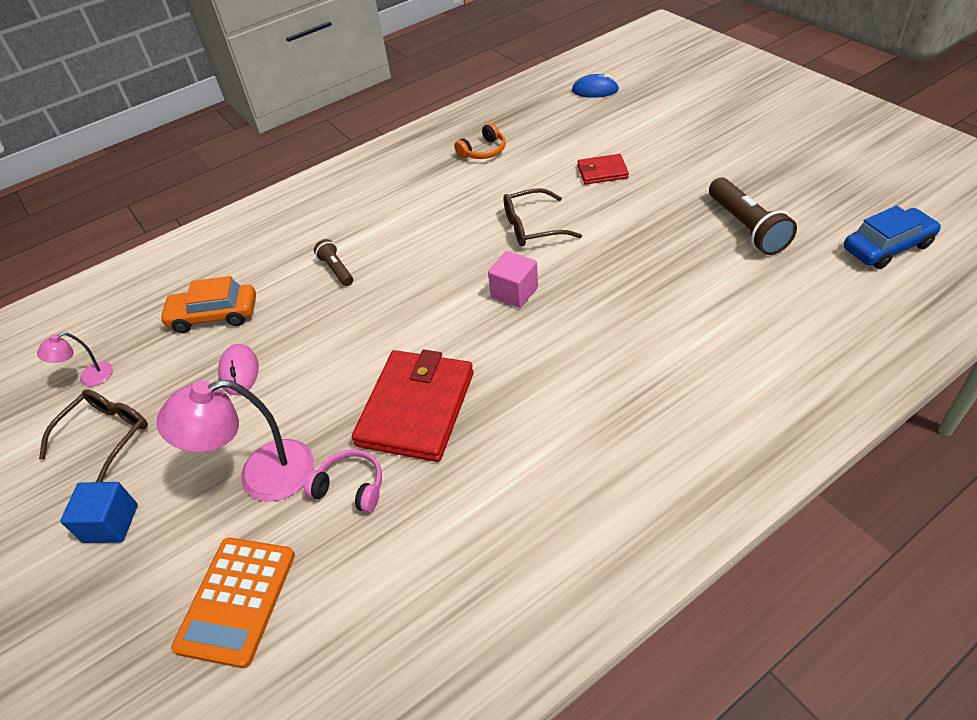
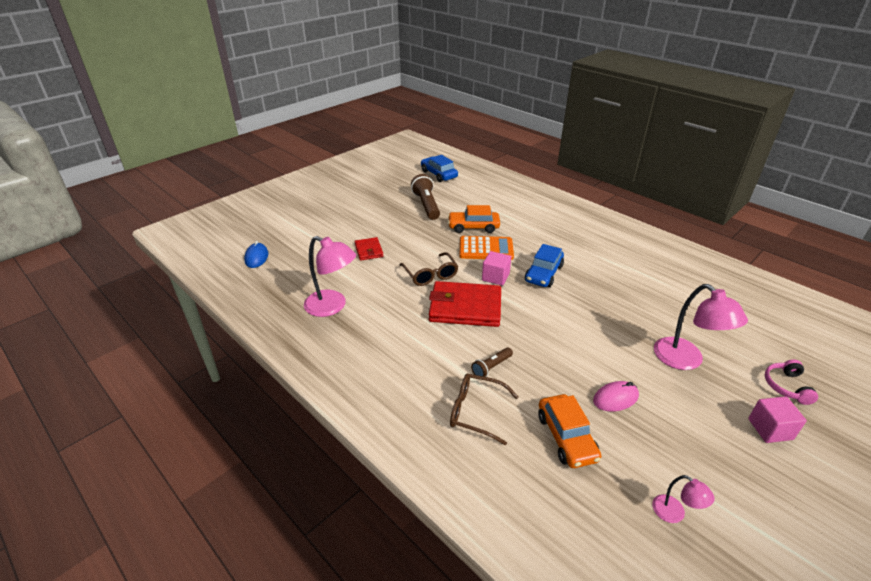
camera: 105 degrees left, 10 degrees down
brown glasses [39,389,148,482] -> brown glasses moved to [450,373,518,445]
blue cube [60,482,138,543] -> pink cube [748,396,807,443]
orange calculator [171,538,295,668] -> orange calculator moved to [459,236,514,260]
pink headphones [304,449,382,513] -> pink headphones moved to [765,360,818,405]
red wallet [352,350,474,462] -> red wallet moved to [429,281,501,327]
orange headphones [454,123,506,159] -> pink lamp [304,236,356,317]
brown flashlight [709,178,797,255] -> brown flashlight turned 75 degrees counterclockwise [411,174,440,220]
none -> orange car [448,205,500,233]
none -> blue car [525,244,564,287]

